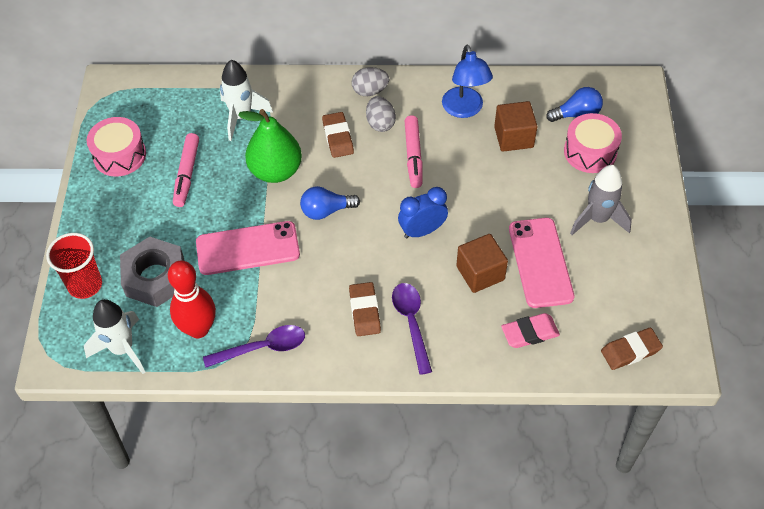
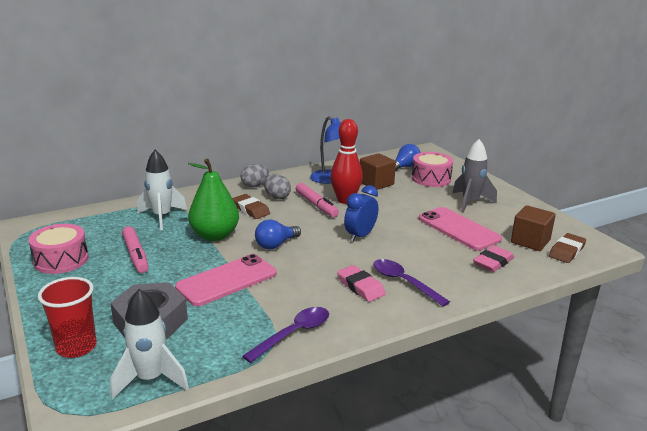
camera: 30 degrees left, 30 degrees down
red bowling pin [168,261,216,338] -> red bowling pin moved to [330,119,363,204]
brown eraser [349,282,381,336] -> pink eraser [337,265,386,302]
brown cube [456,234,508,293] -> brown cube moved to [511,205,556,251]

